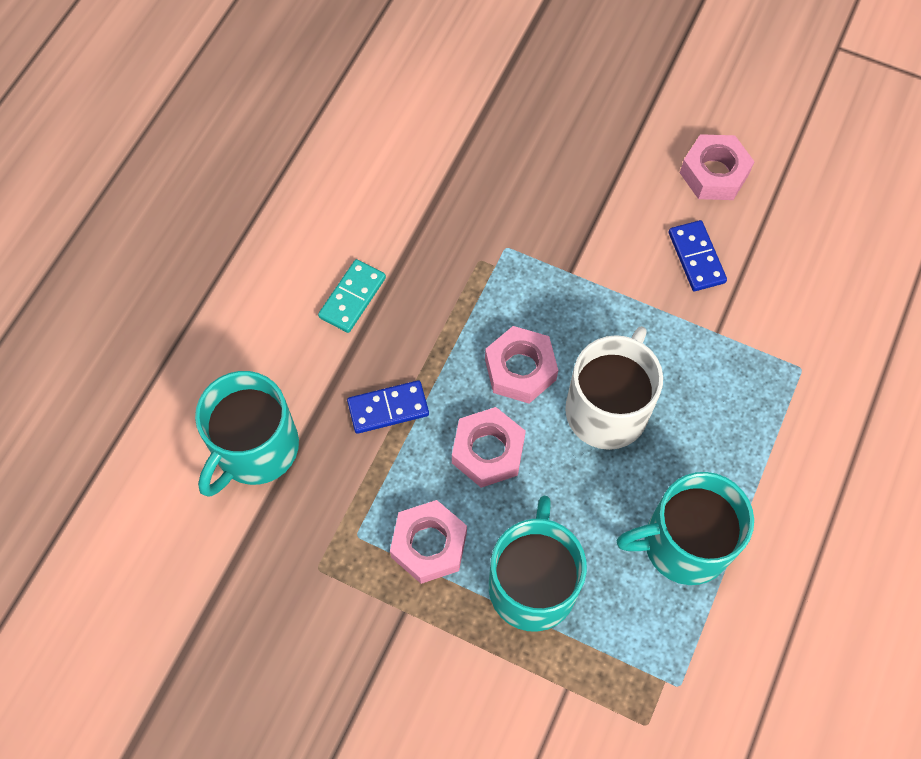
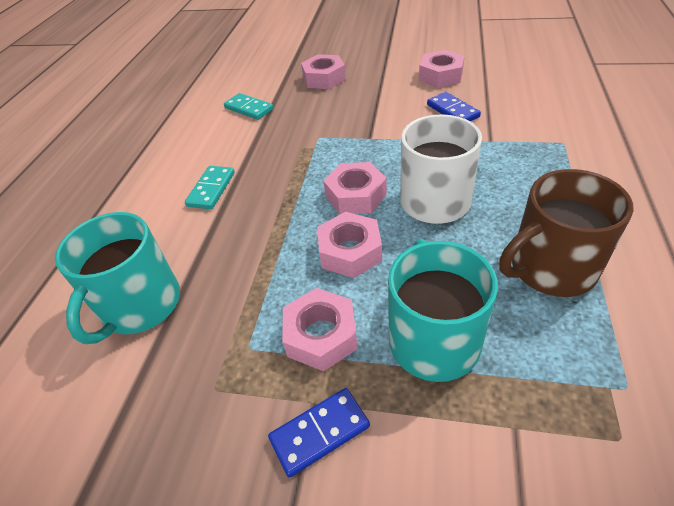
camera: 10 degrees left, 20 degrees down
blue domino [347,380,429,434] -> blue domino moved to [268,388,370,478]
turquoise mug [617,472,754,585] -> brown mug [499,169,634,297]
none -> turquoise domino [224,93,273,120]
none -> pink nut [301,54,346,89]

